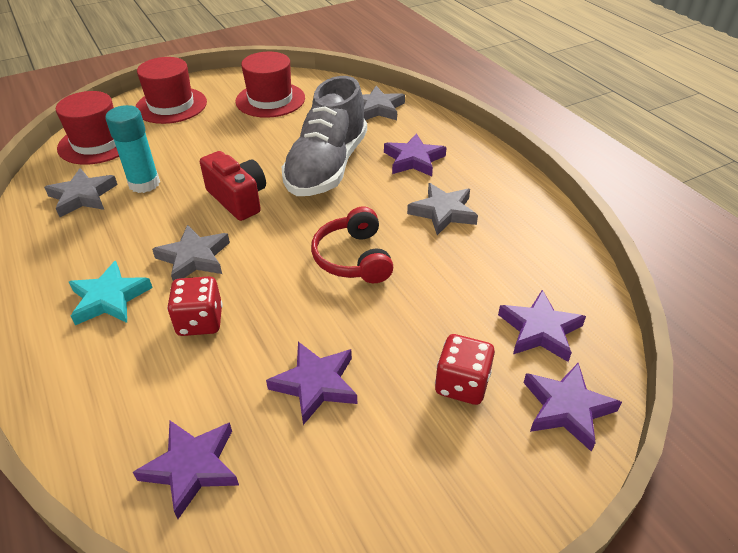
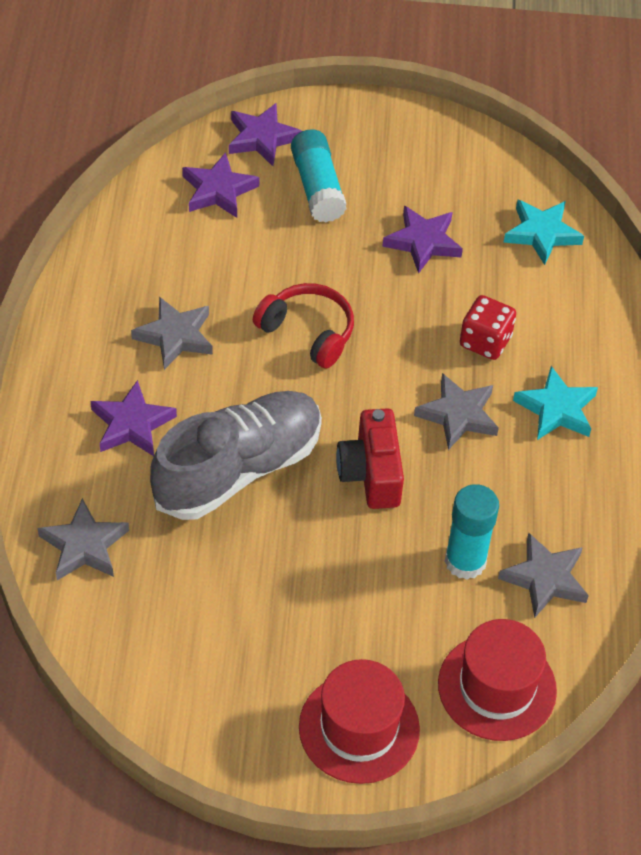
camera: 150 degrees left, 10 degrees up
purple star [133,421,239,519] -> turquoise star [503,200,584,265]
red hat [235,51,305,118] -> none
red headphones [311,207,393,283] -> red headphones turned 75 degrees counterclockwise [253,283,354,369]
red dice [435,334,495,405] -> turquoise glue stick [291,129,347,222]

